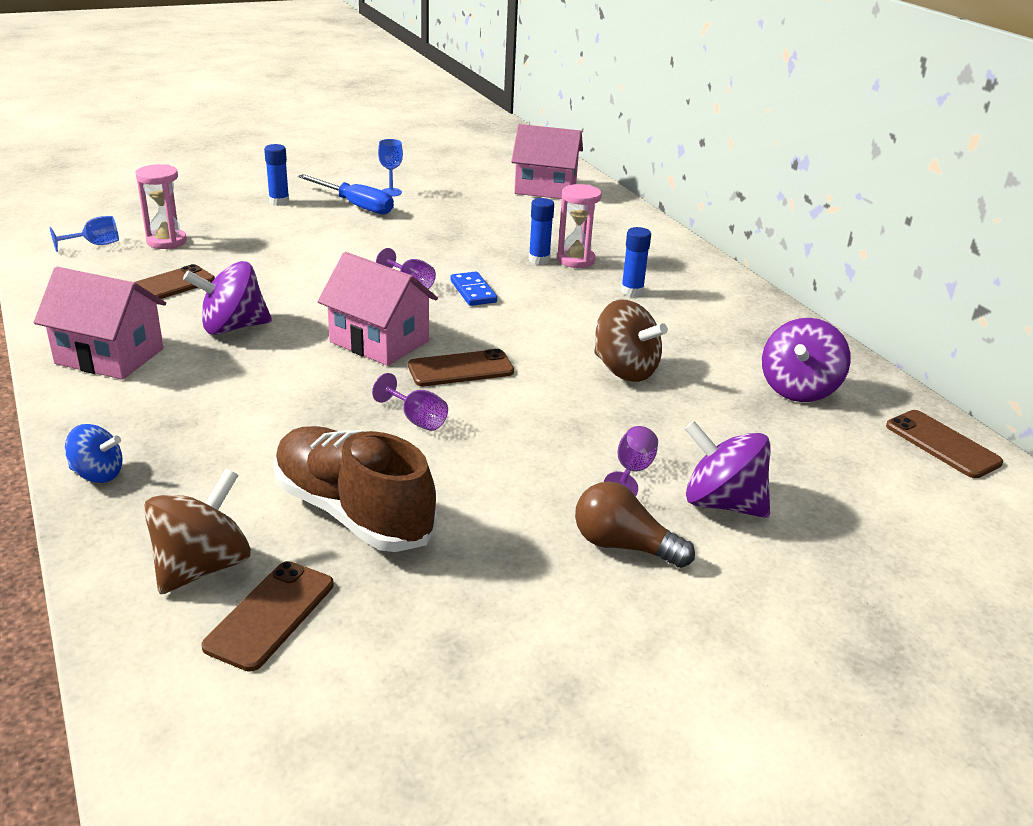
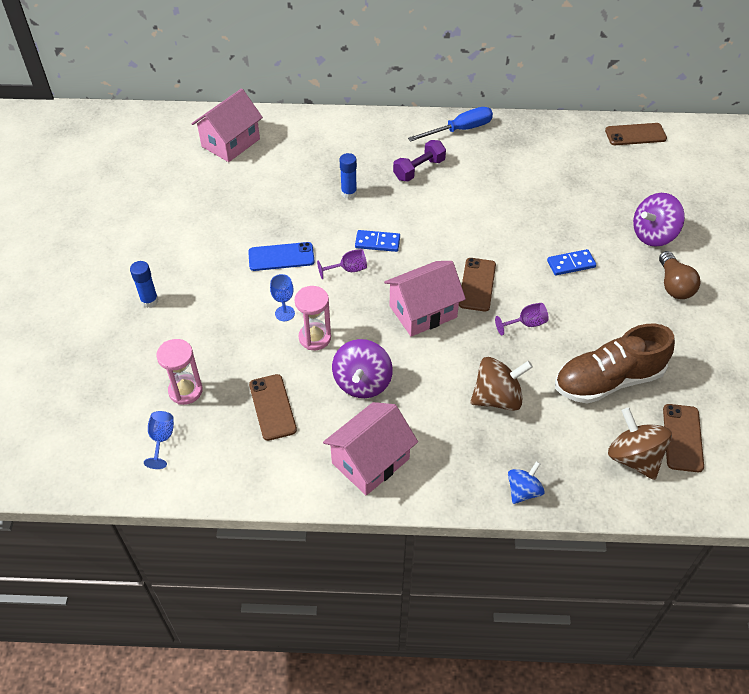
camera: 60 degrees left, 20 degrees up
brown phone [201,561,334,672] -> brown phone turned 45 degrees clockwise [663,404,704,472]
blue screwdriver [298,174,394,215] -> blue screwdriver moved to [408,107,493,142]
blue goblet [378,139,403,197] -> blue goblet moved to [270,274,295,321]
pink hourglass [557,184,602,268] -> pink hourglass moved to [295,286,331,350]
brown light bulb [575,481,695,568] -> brown light bulb turned 60 degrees counterclockwise [659,251,700,299]
brown spinning top [594,300,668,382] -> brown spinning top moved to [470,357,533,411]
purple goblet [604,426,658,496] -> none
blue glue stick [621,227,651,297] -> purple dumbbell [393,140,446,182]
purple spinning top [762,318,851,402] -> none
none -> blue phone [248,242,315,271]
none -> blue domino [547,249,596,276]

